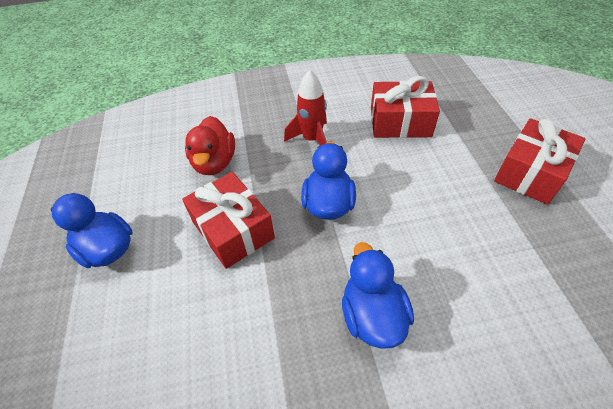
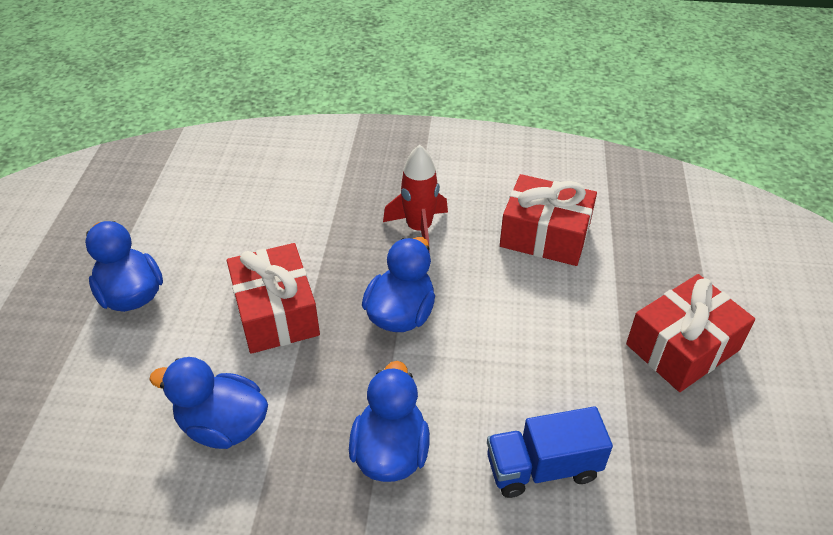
camera: 15 degrees right, 5 degrees down
red duck [185,116,235,175] -> none
none -> blue duck [149,357,268,449]
none -> blue truck [487,406,613,498]

